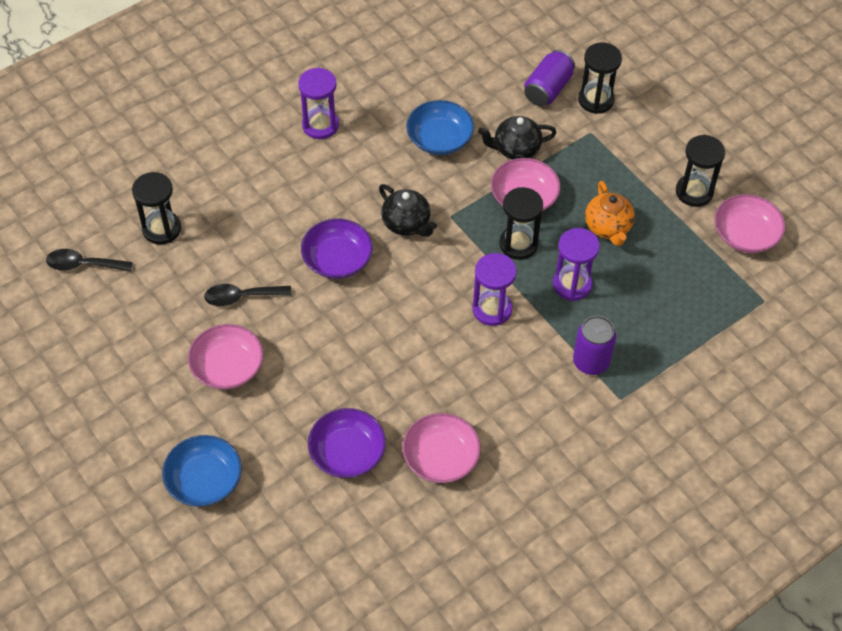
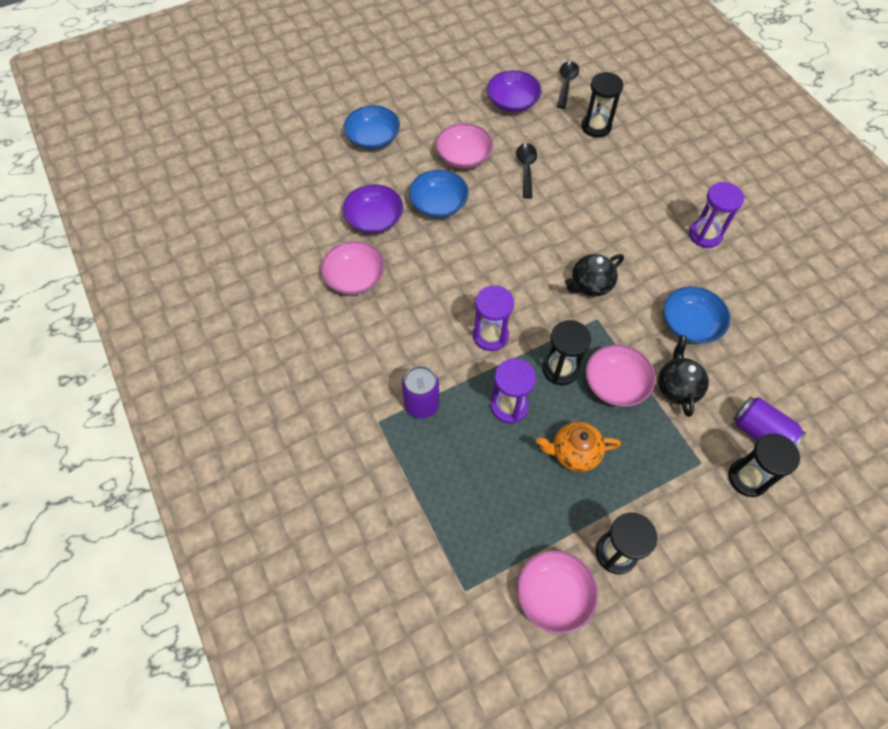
camera: 100 degrees right, 5 degrees up
purple bowl [301,219,373,279] -> purple bowl moved to [487,70,542,112]
none -> blue bowl [409,169,469,218]

